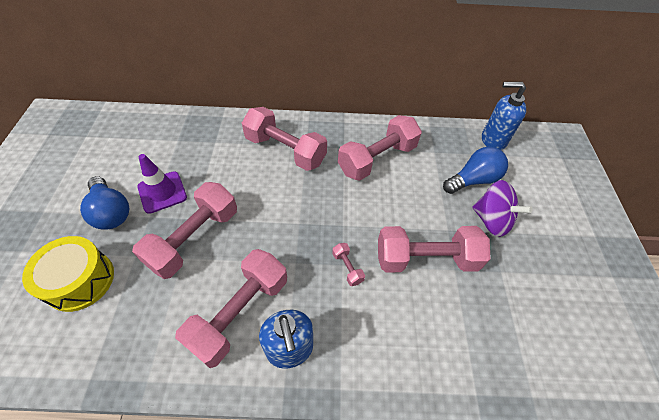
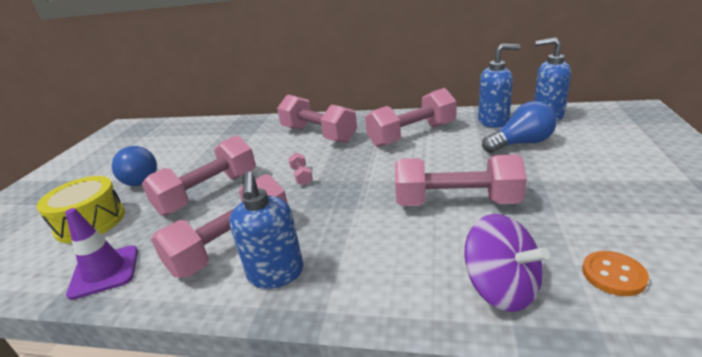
camera: 15 degrees right, 25 degrees down
purple traffic cone [137,154,187,214] -> purple traffic cone moved to [65,208,138,300]
pink dumbbell [332,243,365,286] -> pink dumbbell moved to [288,153,313,185]
purple spinning top [473,180,533,237] -> purple spinning top moved to [464,214,550,312]
none -> blue soap dispenser [478,44,520,128]
none -> orange button [582,251,649,296]

